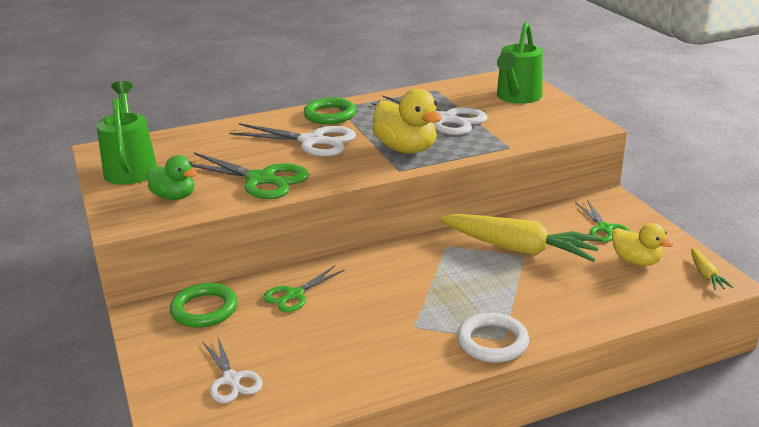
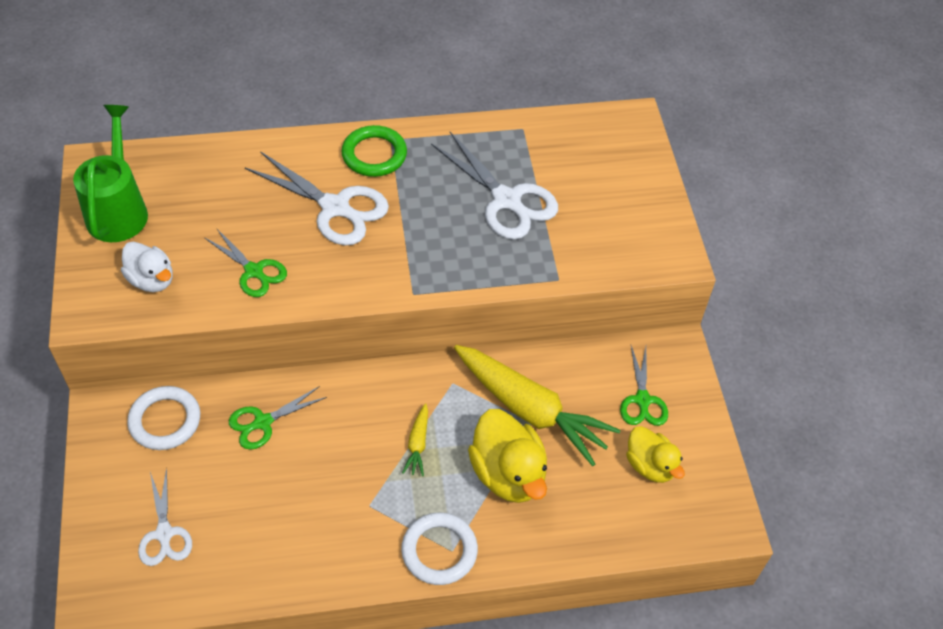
camera: 10 degrees right, 25 degrees up
green duck [147,155,197,200] -> white duck [121,241,173,292]
green ring [170,283,237,328] -> white ring [127,386,200,450]
green scissors [191,152,309,199] -> green scissors [205,229,287,297], size x0.61
yellow duck [372,89,442,154] -> yellow duck moved to [468,409,547,503]
green watering can [497,22,543,104] -> none
yellow carrot [691,248,734,290] -> yellow carrot moved to [402,403,428,476]

